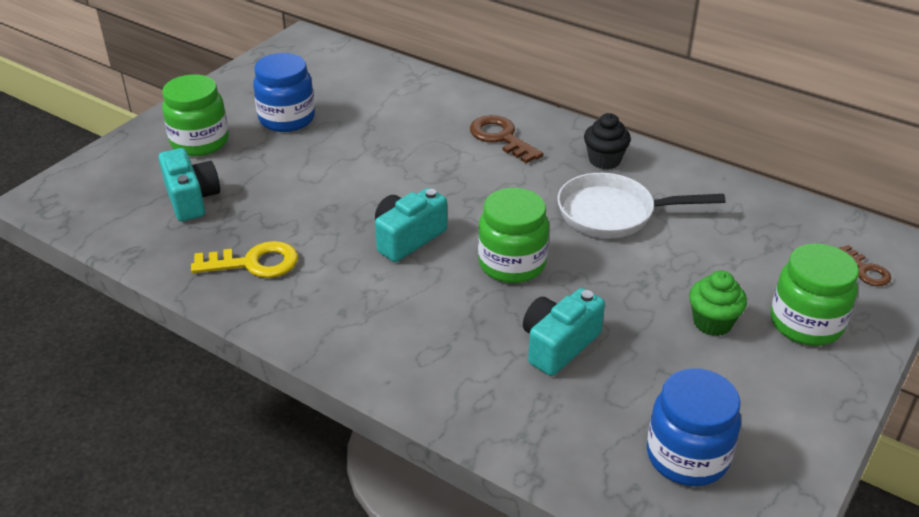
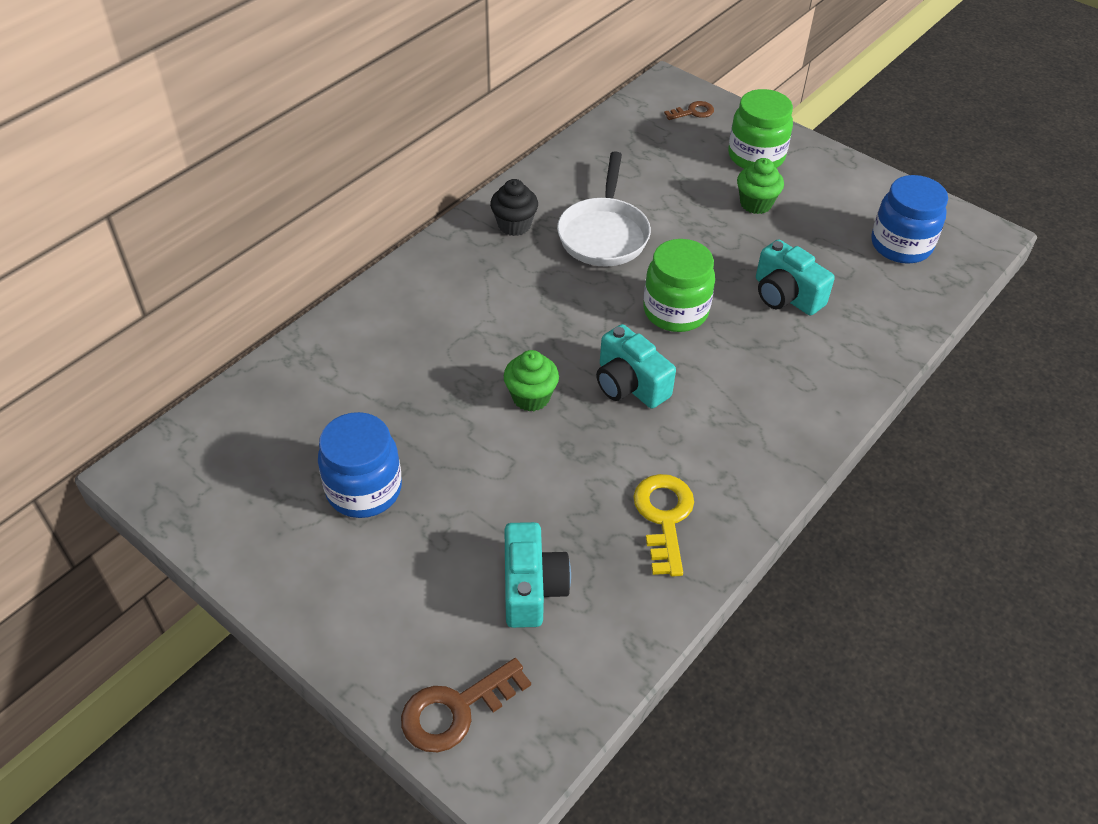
camera: 85 degrees left, 10 degrees up
turquoise camera [159,148,220,221] -> turquoise camera turned 105 degrees clockwise [505,522,571,628]
green jar [162,74,229,156] -> none
brown key [470,115,543,163] -> brown key moved to [401,658,531,752]
none -> green cupcake [504,350,559,411]

